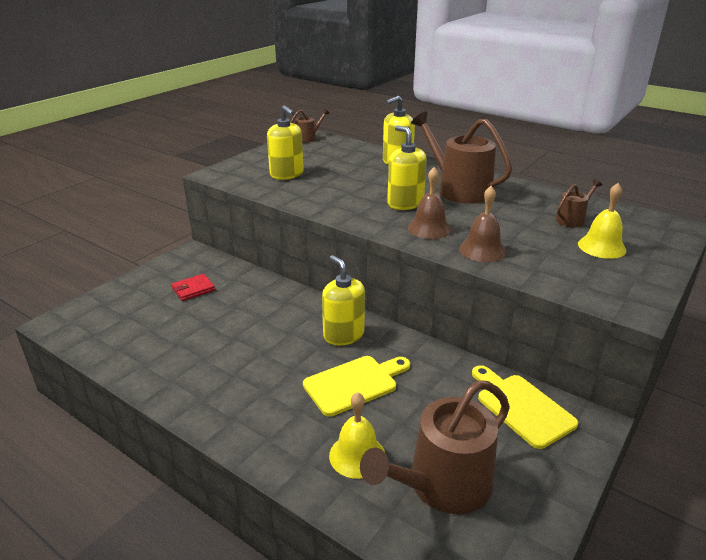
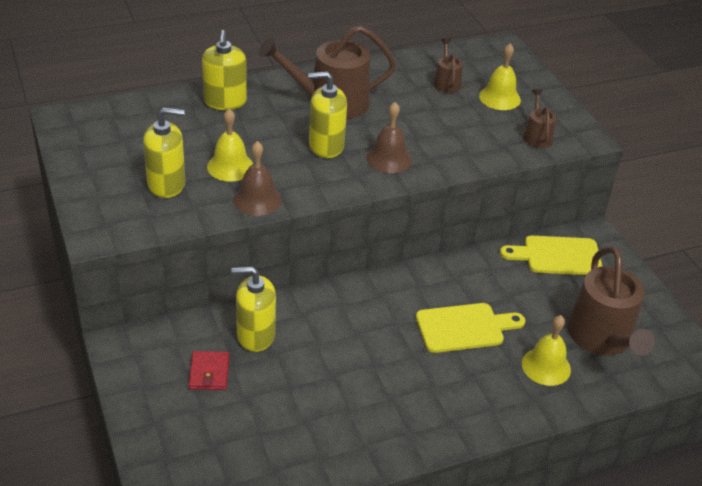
camera: 60 degrees left, 10 degrees up
brown watering can [290,109,330,143] -> brown watering can moved to [524,89,556,148]
yellow cutting board [303,356,410,417] -> yellow cutting board turned 75 degrees clockwise [416,303,525,353]
yellow soap dispenser [322,255,365,346] -> yellow soap dispenser moved to [231,266,276,352]
brown bell [459,186,506,262] -> brown bell moved to [233,141,282,216]
none -> yellow bell [207,109,253,182]

